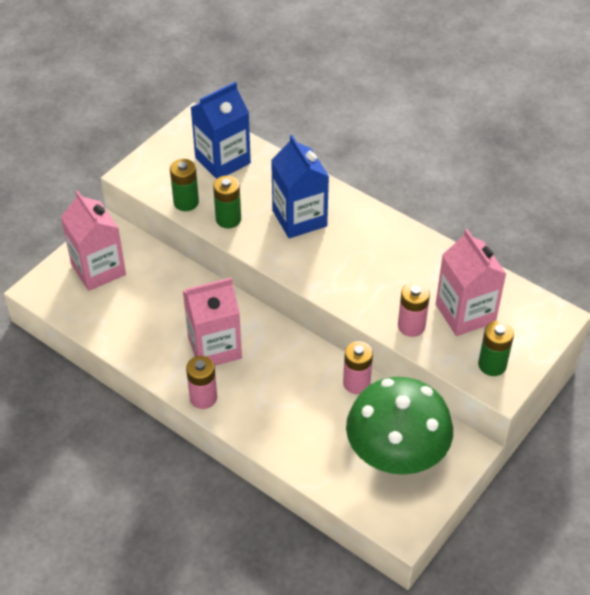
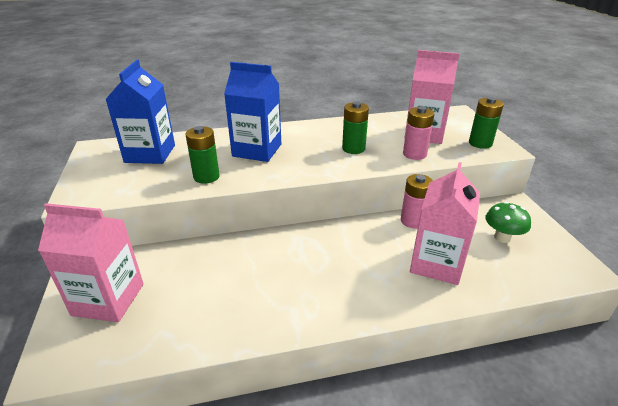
camera: 50 degrees left, 15 degrees down
green battery [170,159,199,211] -> green battery moved to [342,101,369,154]
pink carton [183,277,242,366] -> pink carton moved to [410,162,480,285]
pink battery [186,356,217,409] -> none
green mushroom [346,377,453,475] -> green mushroom [486,202,531,243], size x0.44

